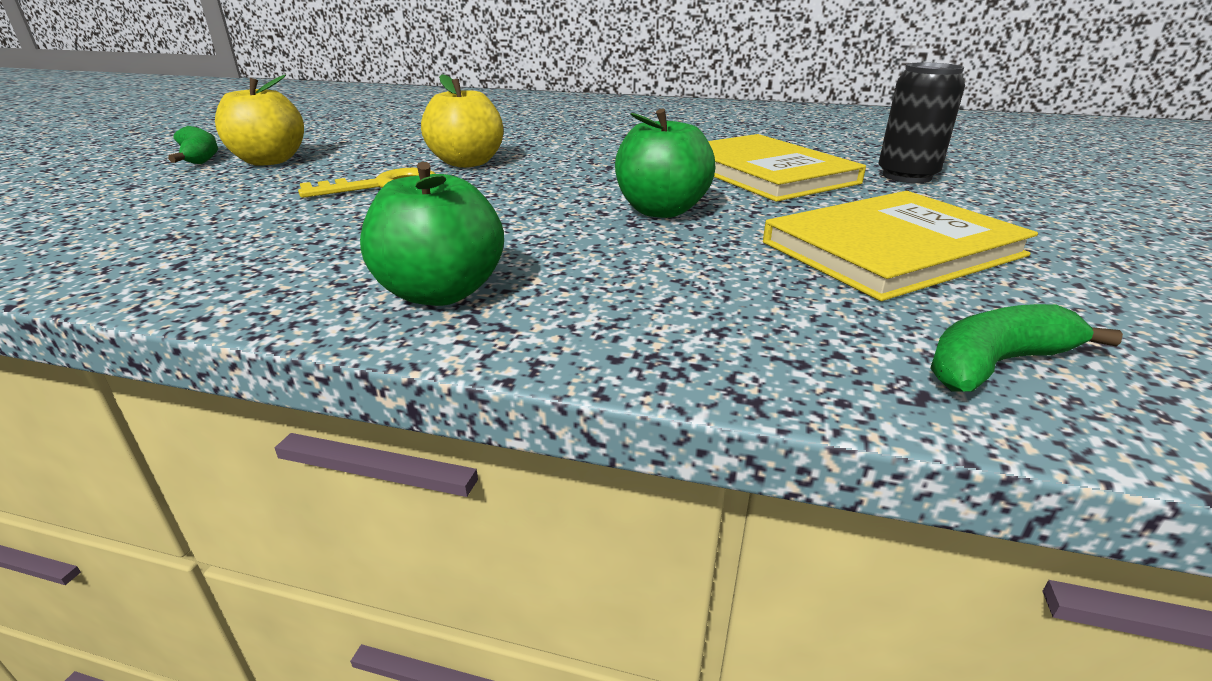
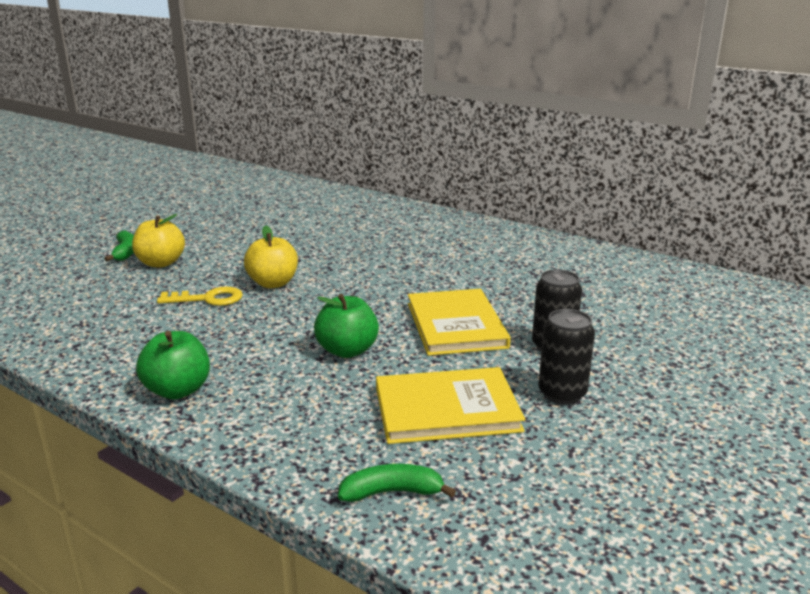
camera: 20 degrees right, 5 degrees down
none -> black can [538,309,595,405]

